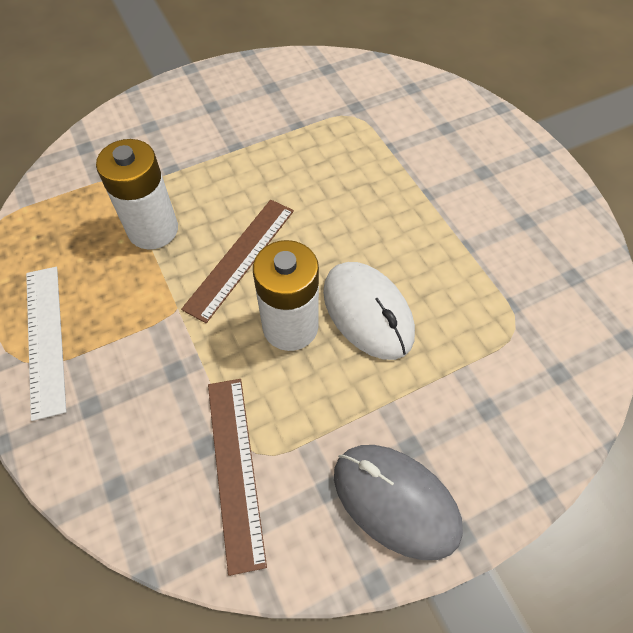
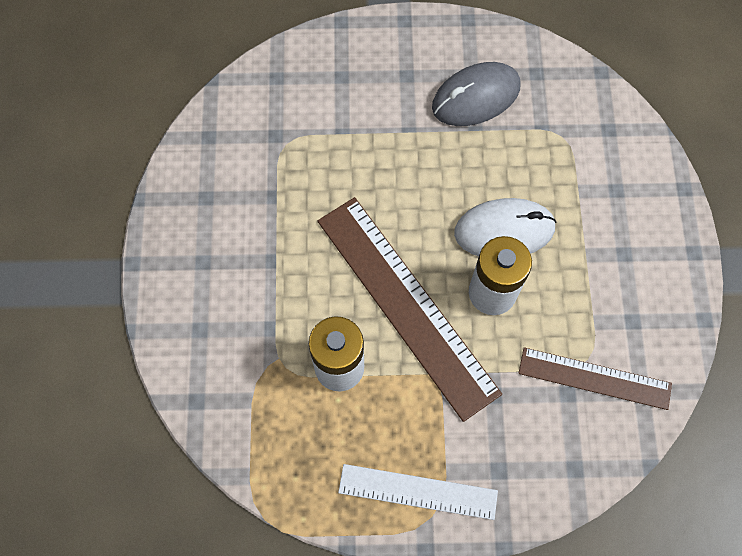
camera: 65 degrees left, 10 degrees up
brown ruler [181,200,294,323] -> brown ruler [318,197,502,422], size x1.73
grey mouse [334,445,463,560] -> grey mouse moved to [432,62,521,126]

